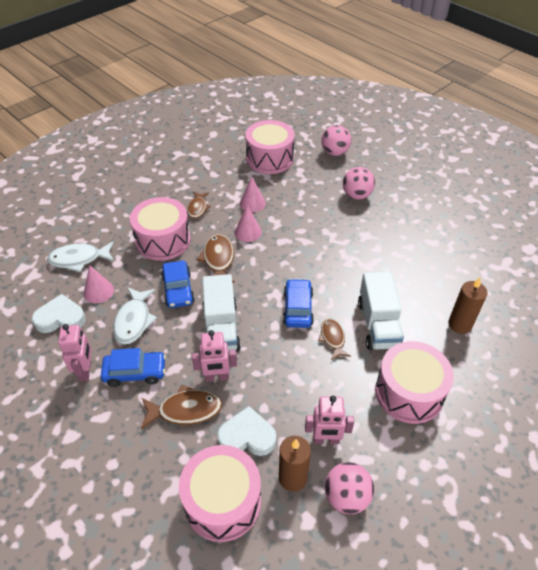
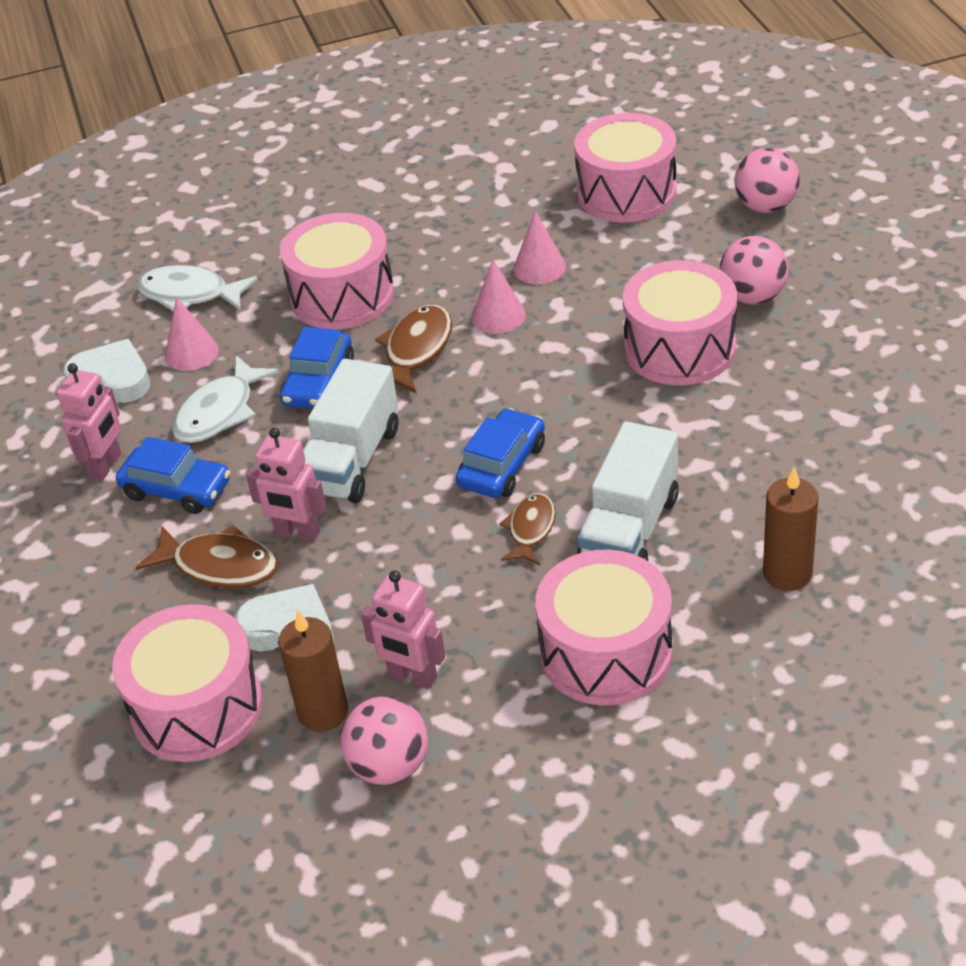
camera: 30 degrees right, 5 degrees down
brown fish [187,191,211,219] -> none
none -> pink drum [623,260,737,385]

